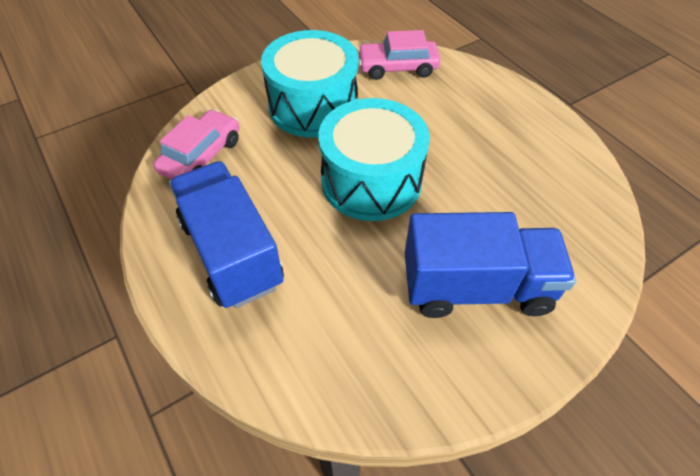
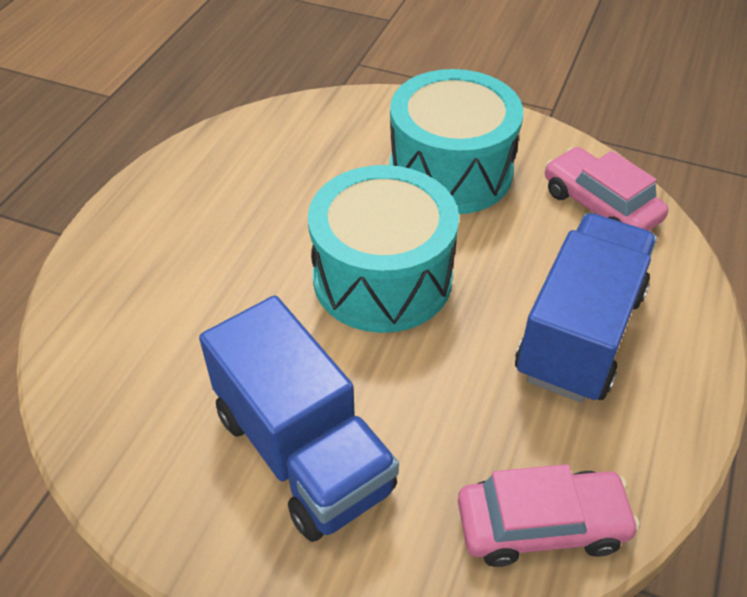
camera: 55 degrees right, 5 degrees down
pink car [153,109,239,180] -> pink car moved to [458,464,640,567]
blue truck [169,161,284,308] -> blue truck moved to [515,213,657,403]

